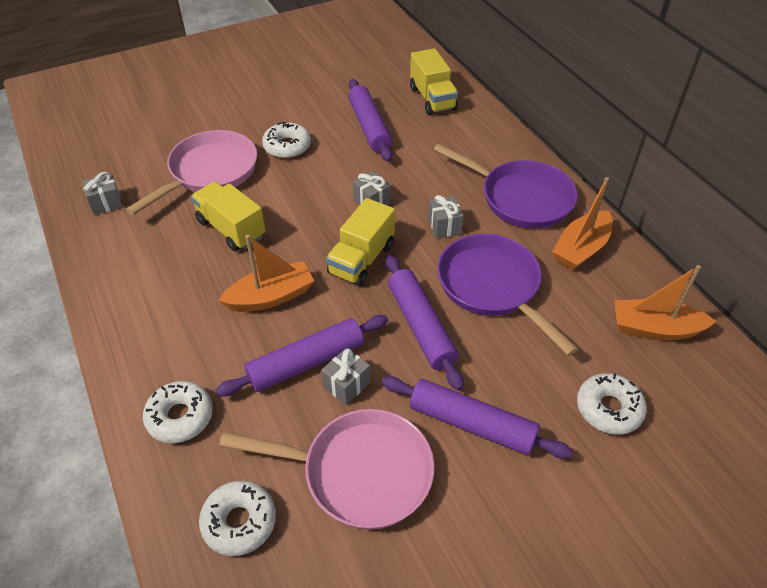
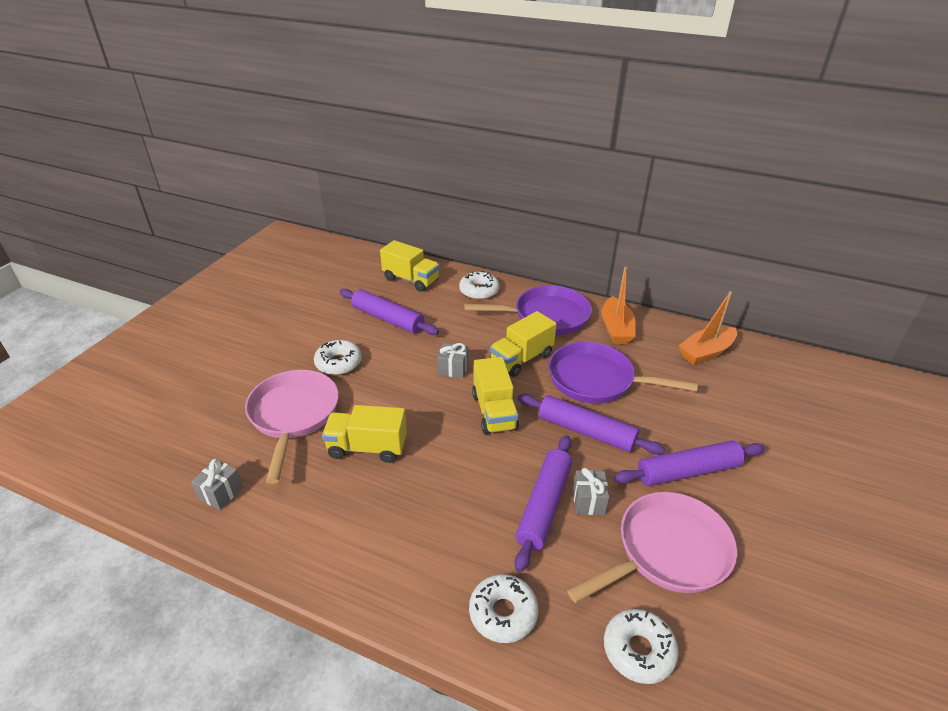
camera: 40 degrees left, 10 degrees down
orange boat [218,235,314,312] -> none
grey gift [428,195,464,239] -> yellow truck [490,311,557,377]
white donut [577,373,647,435] -> white donut moved to [459,271,499,300]

